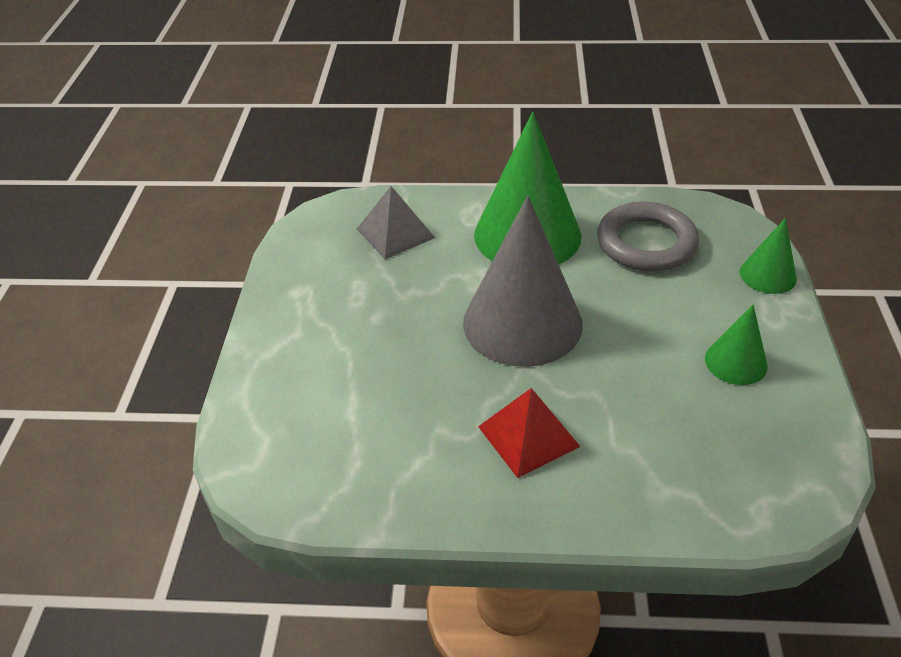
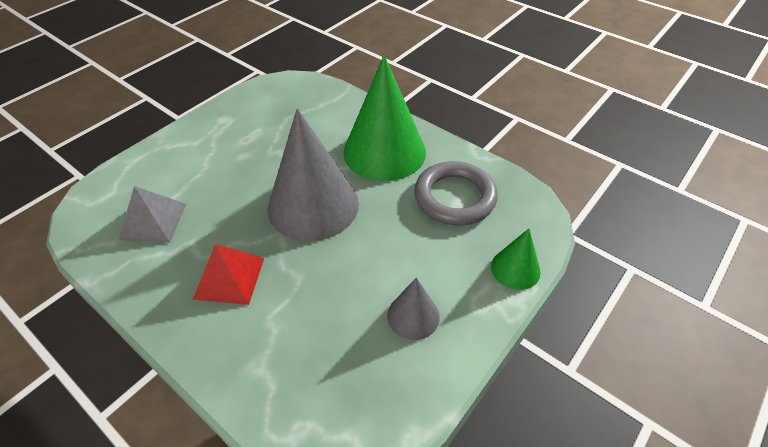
camera: 35 degrees right, 5 degrees up
grey pyramid [357,186,435,259] -> grey pyramid moved to [118,186,186,243]
green cone [705,305,768,385] -> grey cone [387,278,440,340]

